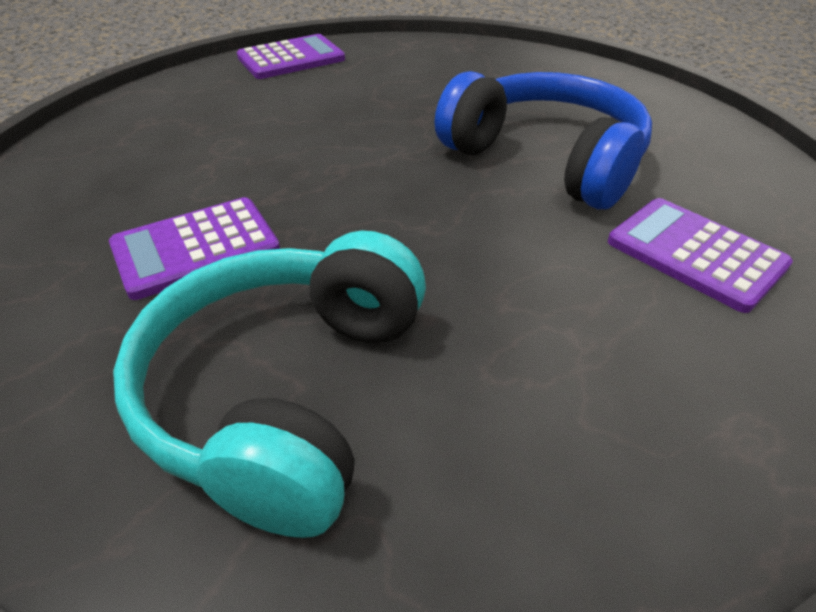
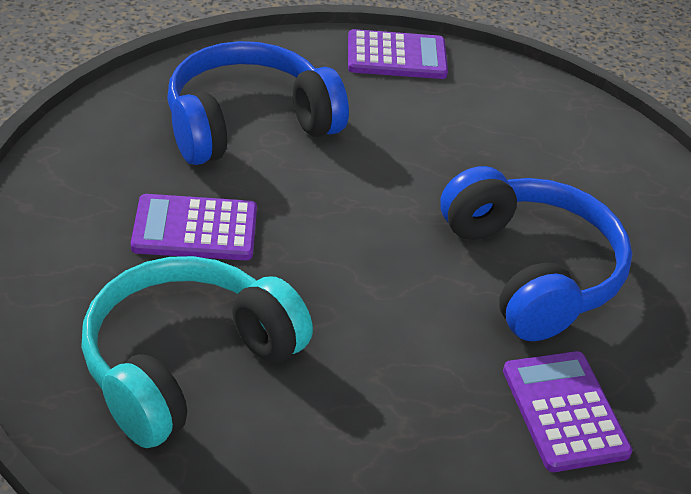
camera: 25 degrees right, 0 degrees up
none -> blue headphones [167,41,349,165]

